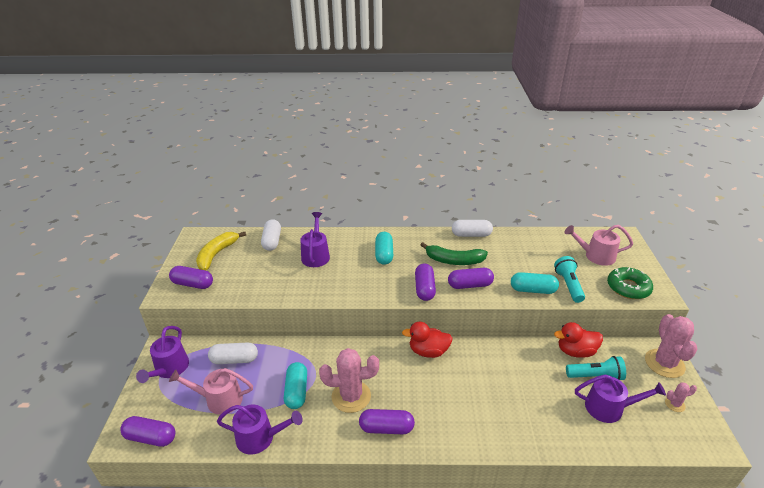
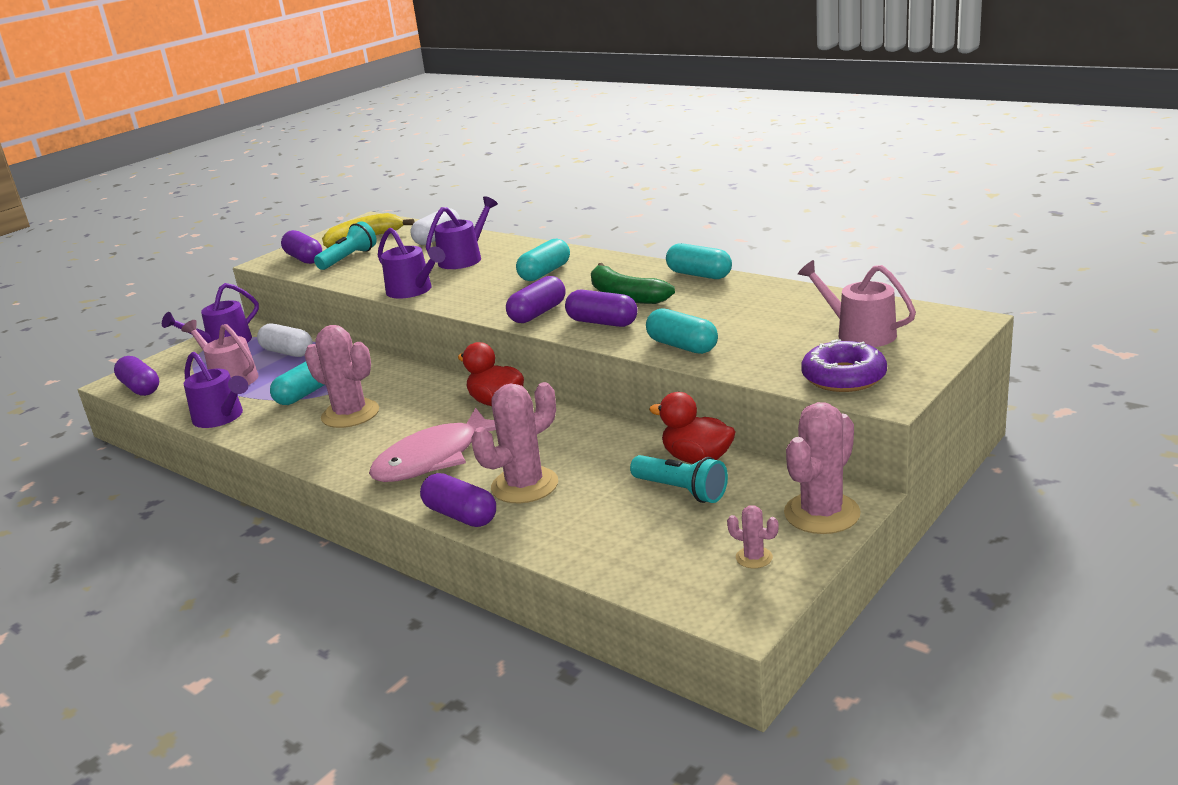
camera: 40 degrees right, 10 degrees down
purple capsule [359,409,415,434] -> purple capsule moved to [420,473,496,527]
white capsule [452,220,493,237] -> turquoise capsule [666,243,732,279]
turquoise flashlight [554,256,585,303] -> turquoise flashlight moved to [314,221,377,270]
purple watering can [575,374,666,423] -> purple watering can moved to [378,228,445,299]
green donut [607,267,653,299] -> purple donut [801,339,887,392]
none -> pink fish [369,408,496,482]
none -> pink cactus [471,382,558,503]

